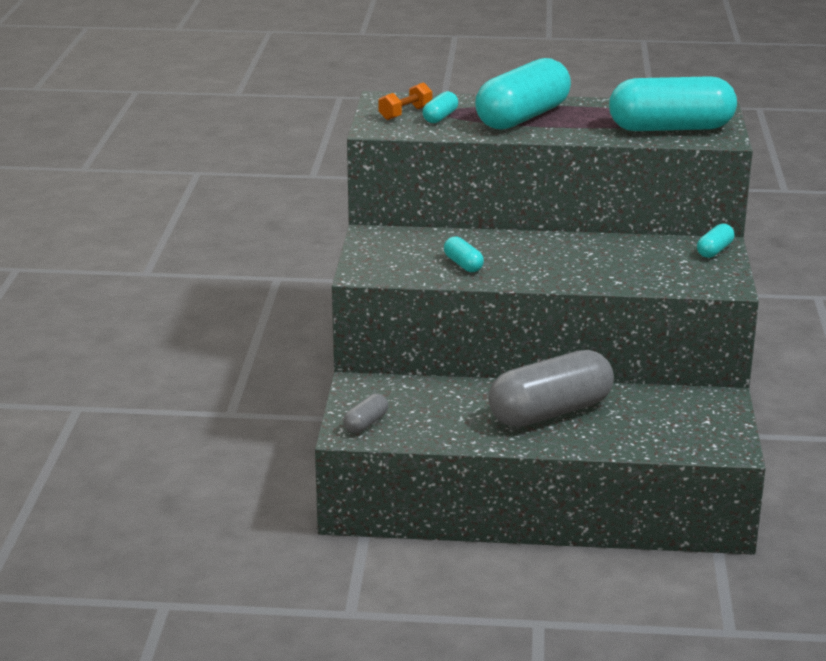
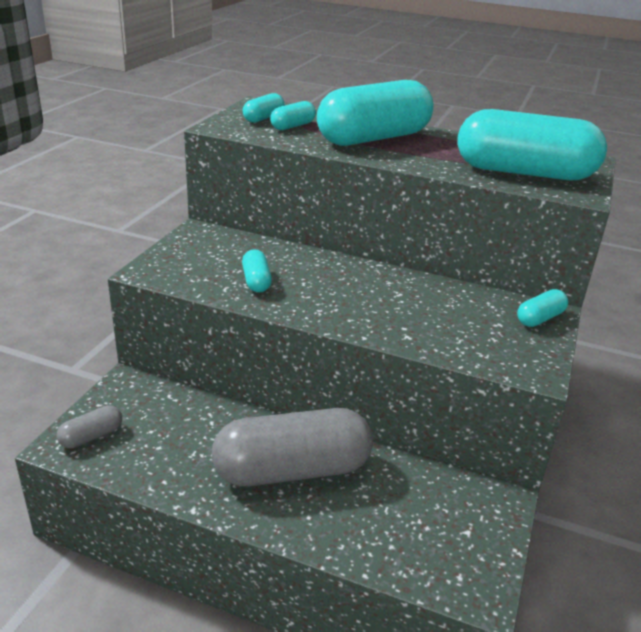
camera: 15 degrees right, 5 degrees up
orange dumbbell [378,82,432,120] -> turquoise capsule [243,93,285,123]

